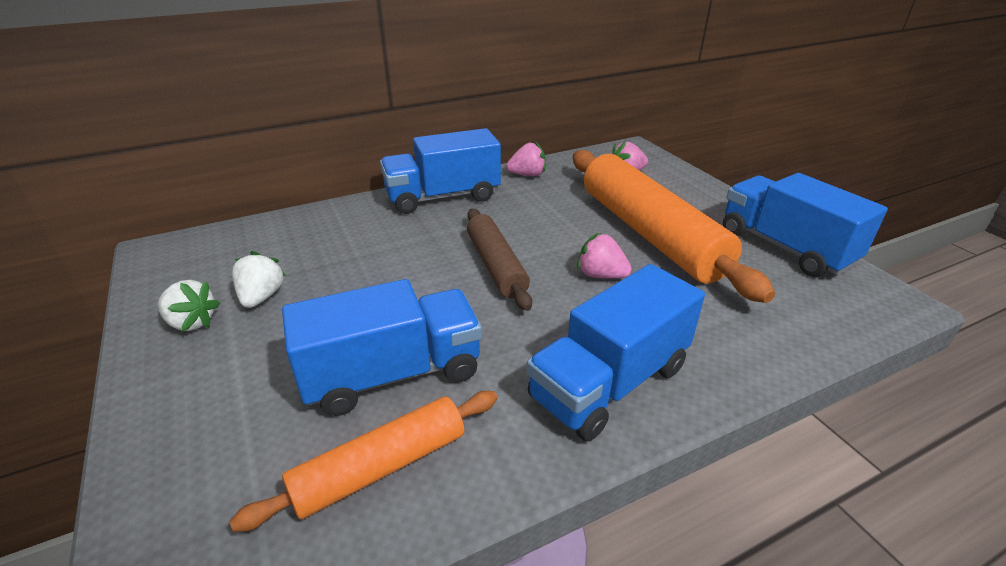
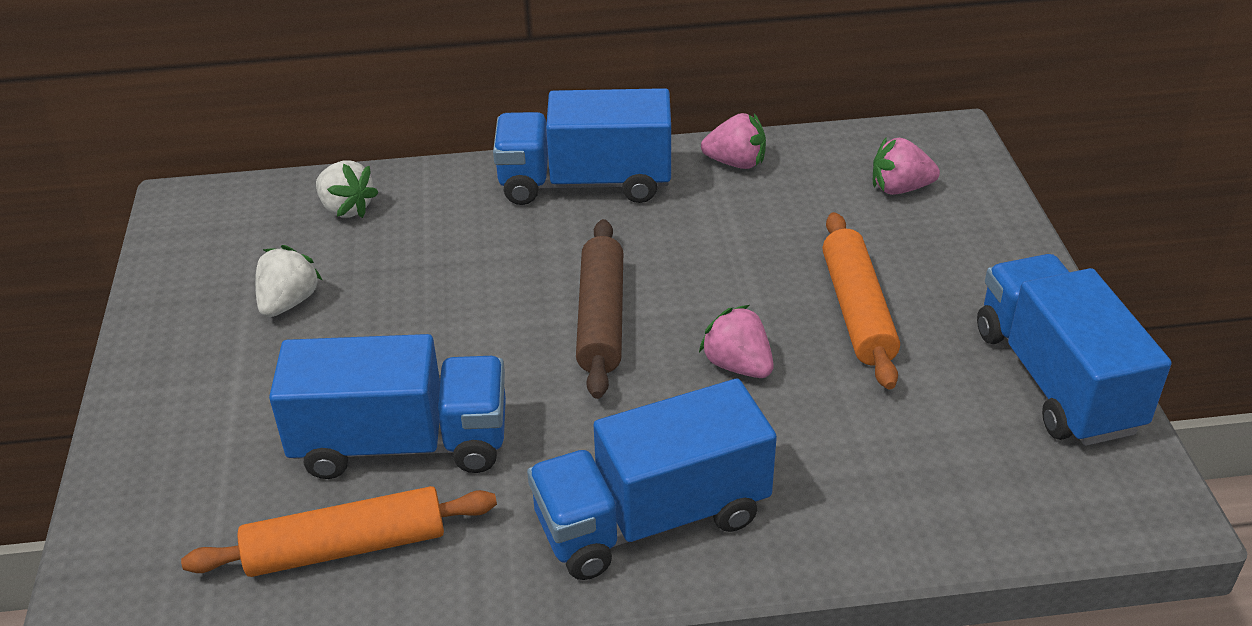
camera: 20 degrees right, 5 degrees up
white strawberry [158,280,220,331] -> white strawberry moved to [316,160,379,218]
orange rolling pin [573,150,775,303] -> orange rolling pin [822,212,900,389], size x0.55

